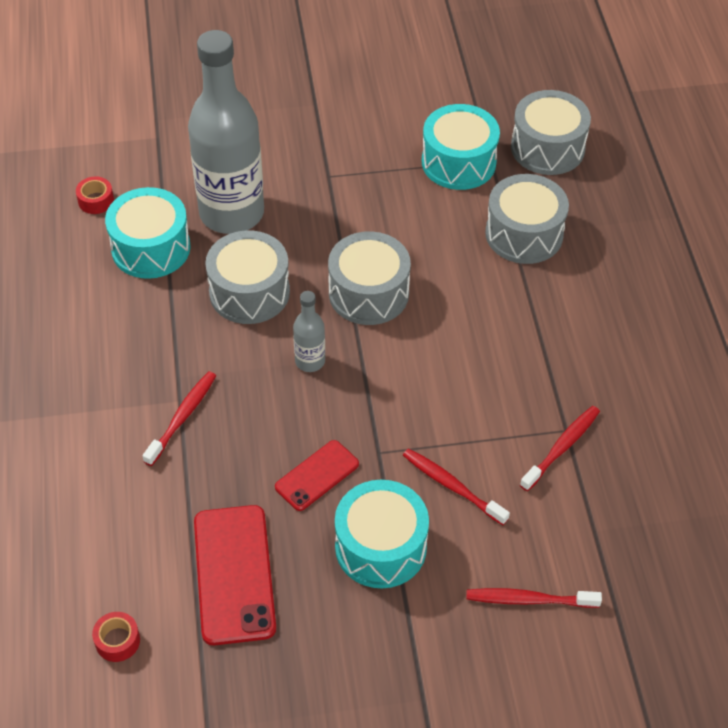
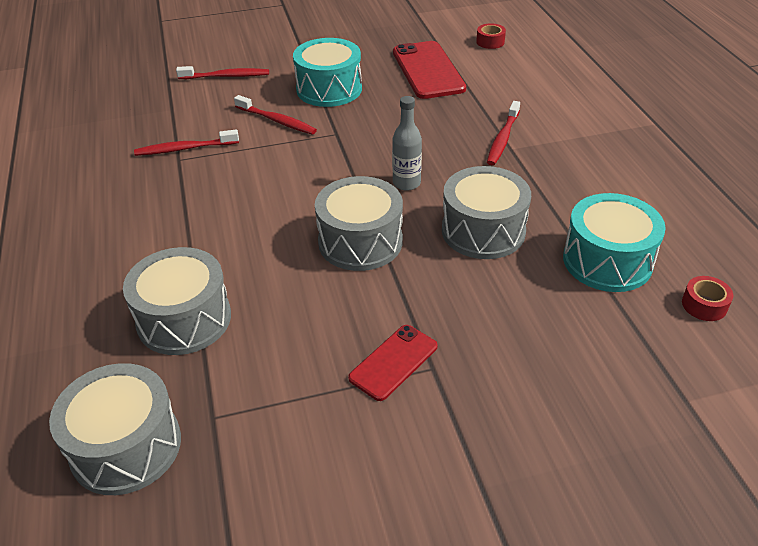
camera: 175 degrees right, 10 degrees down
grey bottle [188,30,264,234] -> none
red phone [275,440,359,511] -> red phone moved to [348,325,438,401]
turquoise drum [422,104,500,190] -> none
red toothbrush [520,406,600,491] -> red toothbrush turned 45 degrees clockwise [134,129,239,156]

